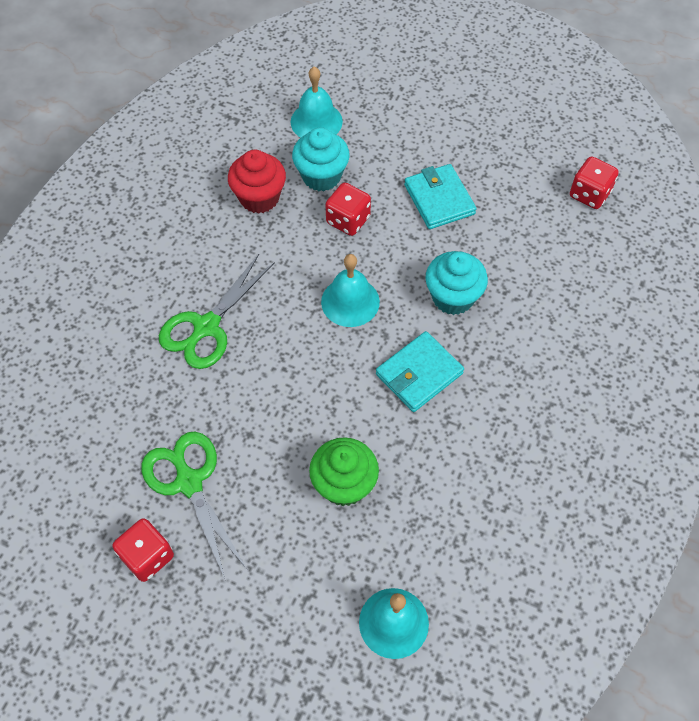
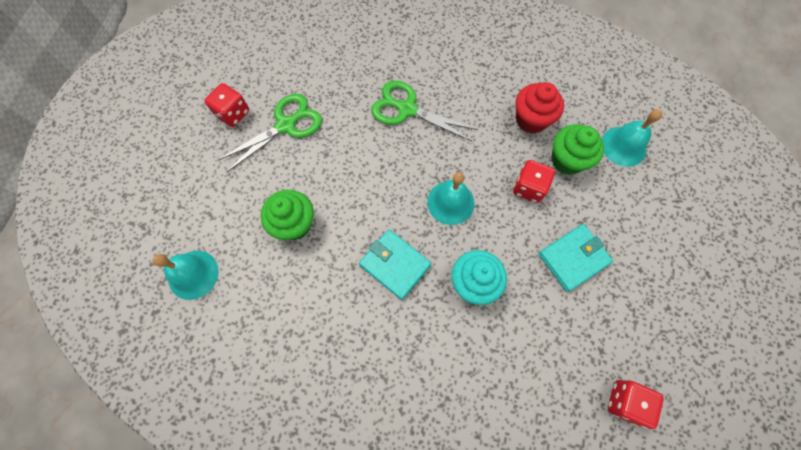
camera: 80 degrees right, 10 degrees up
turquoise cupcake [292,128,350,191] -> green cupcake [551,124,604,175]

